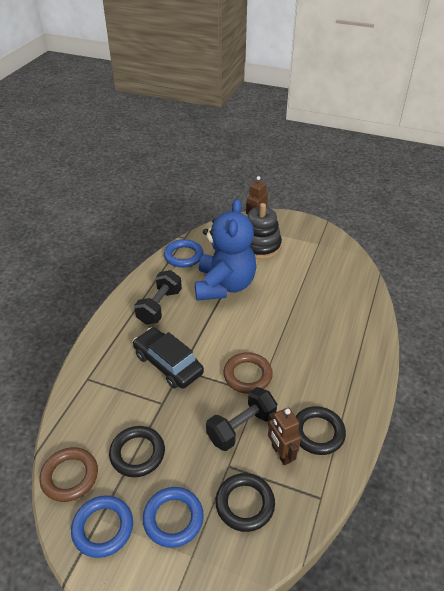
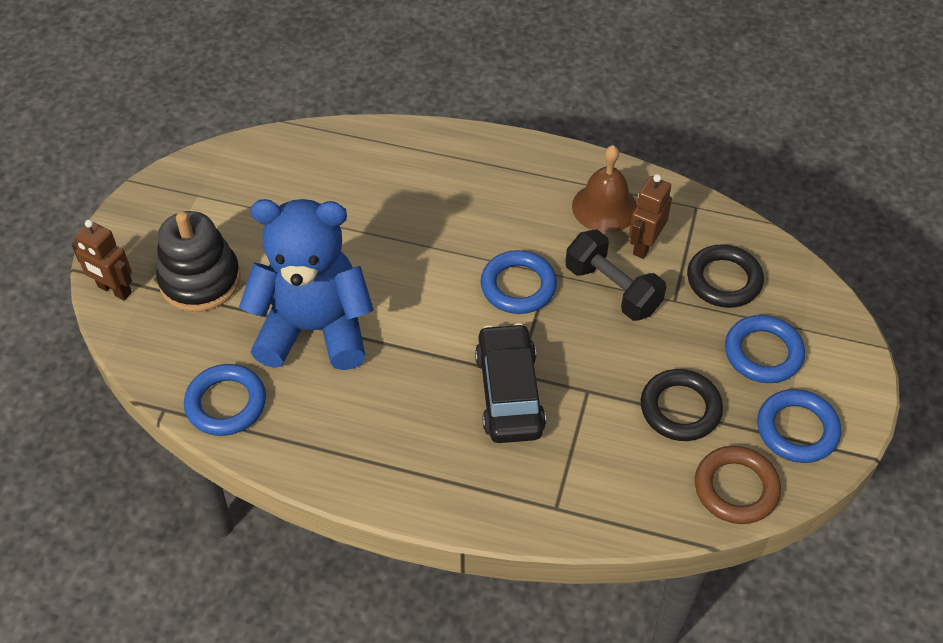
camera: 95 degrees left, 10 degrees up
black car [133,327,204,389] -> black car turned 135 degrees clockwise [475,323,546,443]
black dumbbell [134,270,182,324] -> none
brown ring [223,352,273,394] -> blue ring [481,250,557,314]
brown robot [268,407,301,465] -> brown robot turned 150 degrees clockwise [629,174,672,259]
black ring [296,406,346,455] -> brown bell [572,145,637,233]

